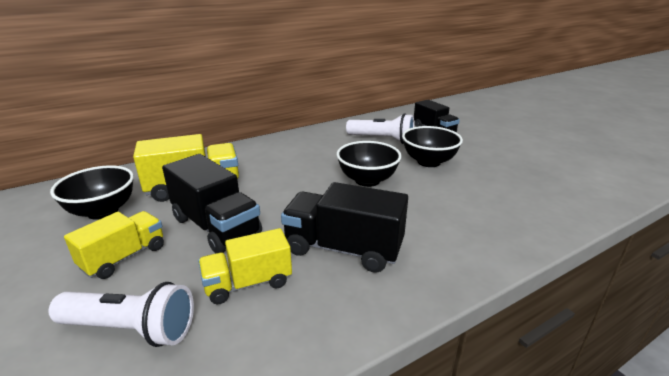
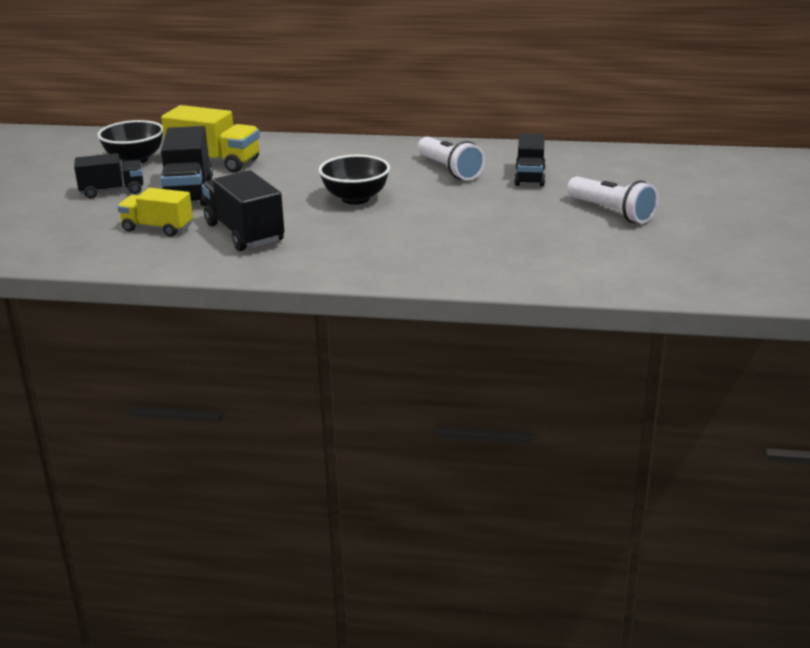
camera: 40 degrees right, 0 degrees up
white flashlight [49,282,194,347] -> white flashlight moved to [567,176,658,223]
yellow truck [64,211,164,279] -> black truck [74,153,143,199]
black bowl [402,126,463,167] -> none

